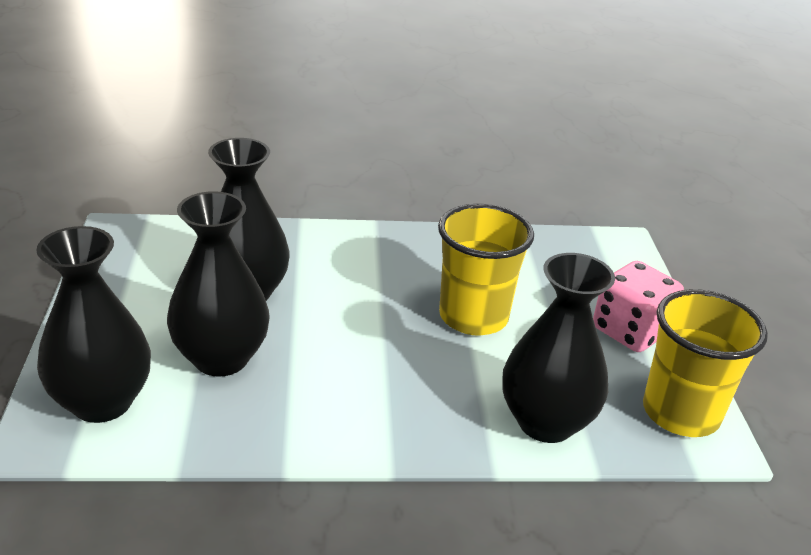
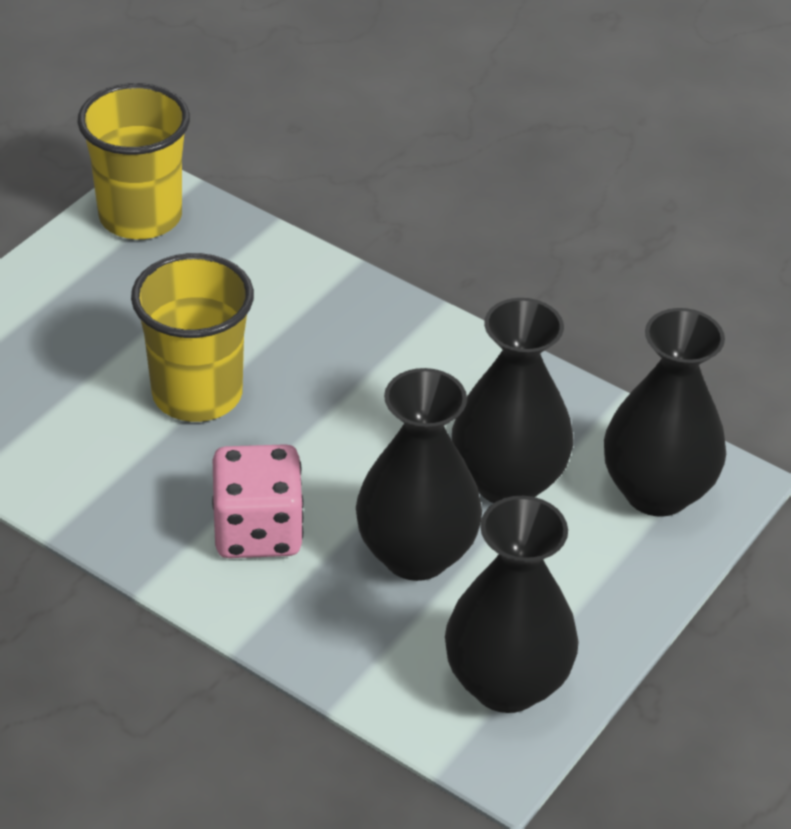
camera: 140 degrees left, 10 degrees up
black vase [502,253,615,443] -> black vase moved to [445,496,579,713]
pink dice [593,261,684,352] -> pink dice moved to [212,444,304,558]

